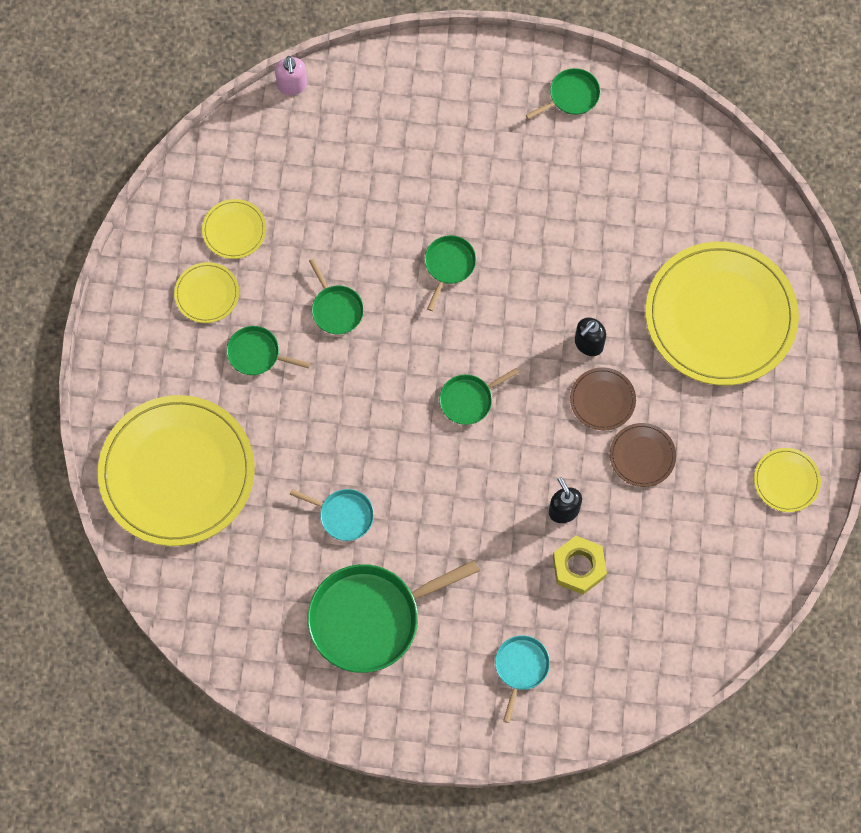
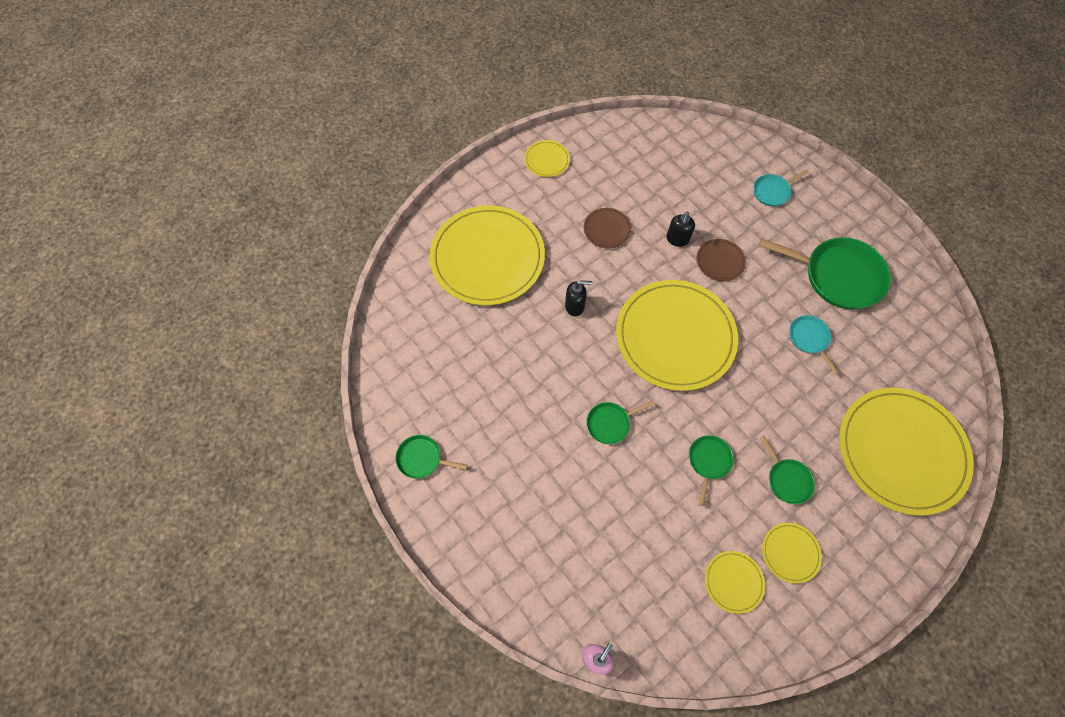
camera: 135 degrees left, 5 degrees down
green pan [439,368,519,425] -> yellow plate [616,280,738,391]
yellow nut [553,536,607,595] -> none
brown plate [570,368,636,430] -> brown plate moved to [697,239,746,281]

